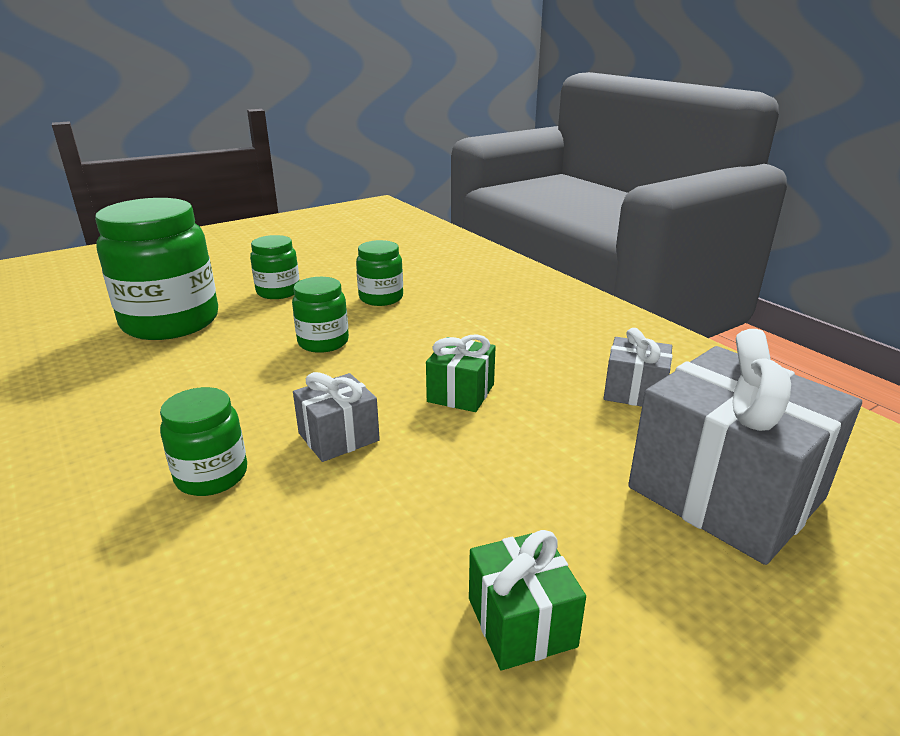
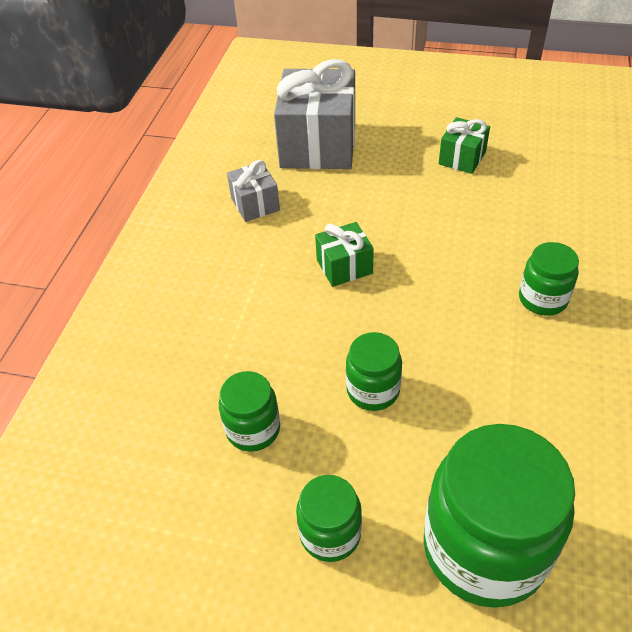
camera: 130 degrees left, 20 degrees up
grey gift [293,372,380,462] -> none

